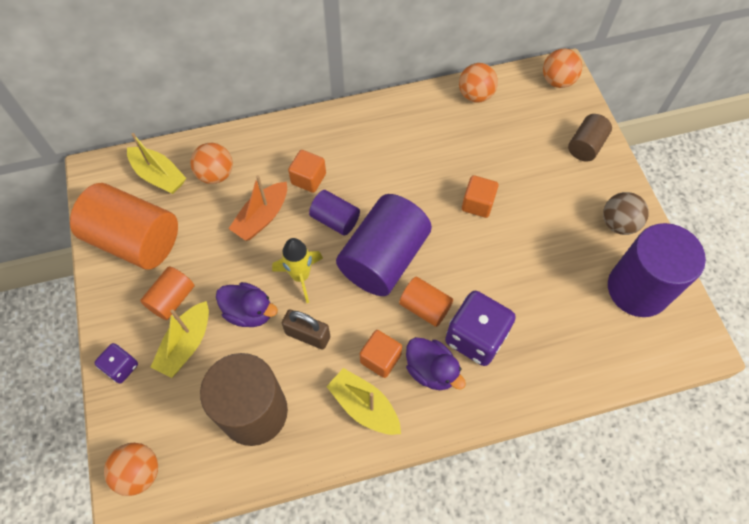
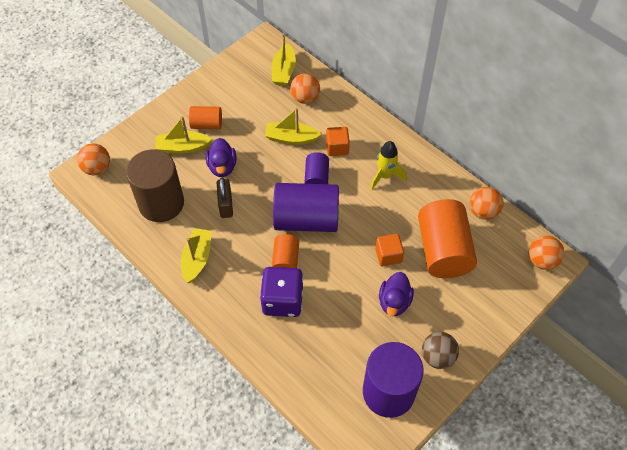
camera: 60 degrees right, 5 degrees down
orange cylinder [70,183,178,270] -> orange cylinder moved to [418,199,477,278]
purple dice [94,343,138,383] -> none
orange boat [228,175,287,241] -> yellow boat [265,108,322,145]
yellow rocket [272,238,323,303] -> yellow rocket moved to [370,141,407,190]
orange cube [360,330,402,378] -> none
purple duck [406,337,466,390] -> purple duck moved to [379,272,414,316]
brown cylinder [568,114,612,161] -> none

